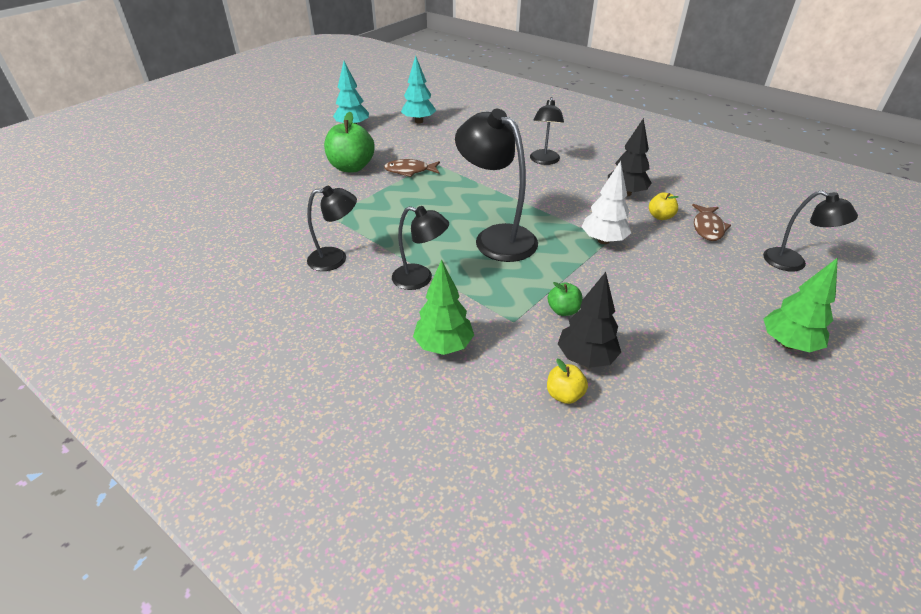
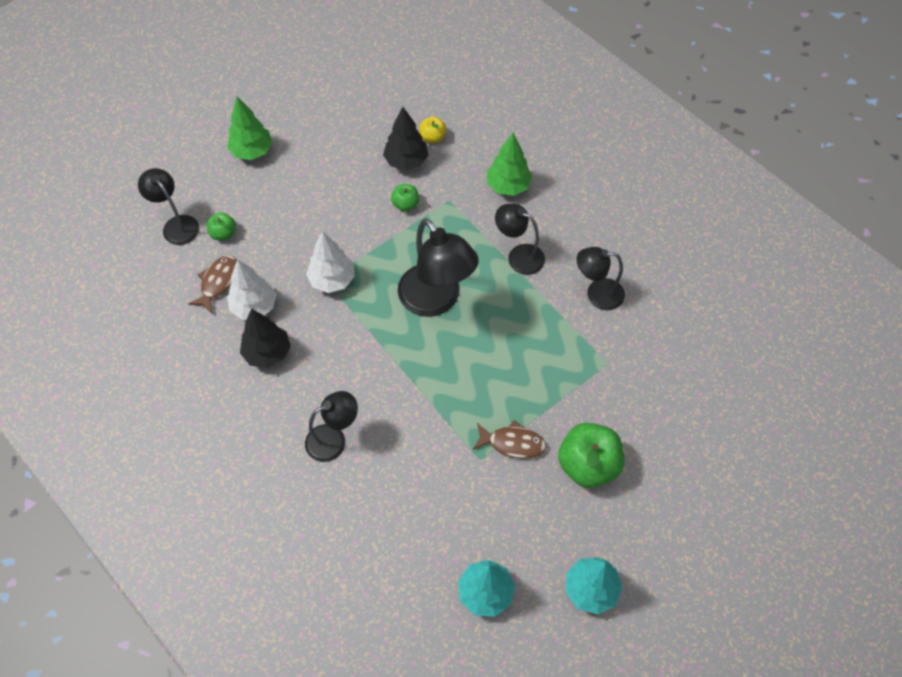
camera: 170 degrees left, 20 degrees up
black lamp [530,97,564,165] -> black lamp turned 45 degrees clockwise [305,391,358,462]
yellow apple [649,192,679,220] -> white tree [227,259,276,320]
none -> green apple [207,212,236,240]

